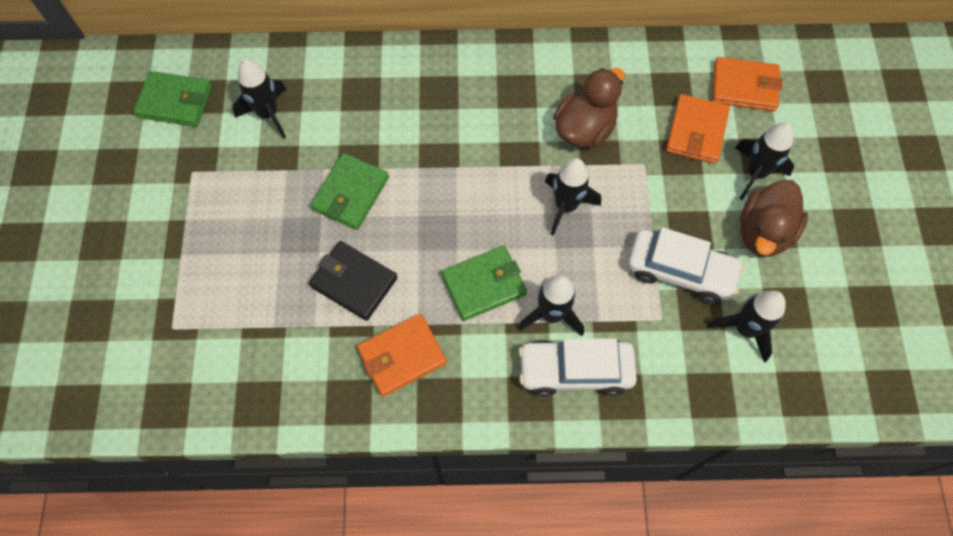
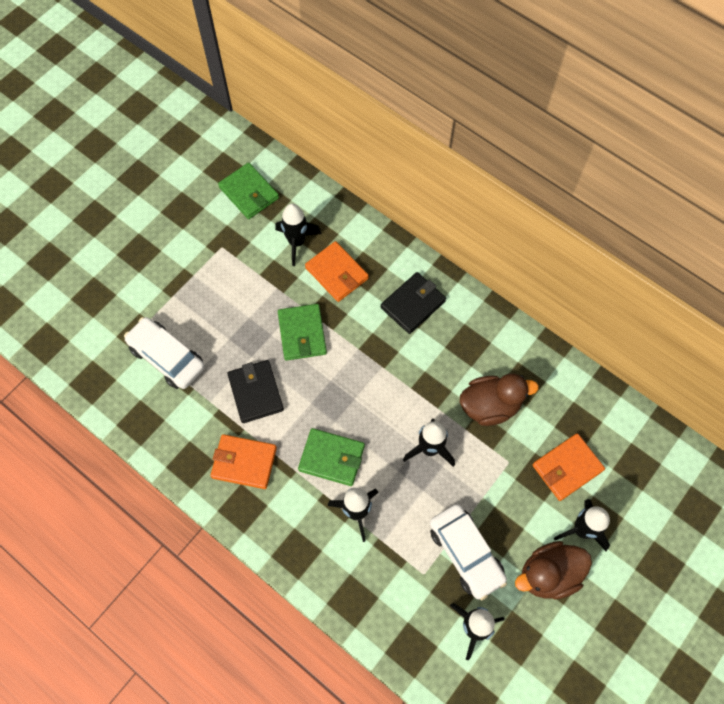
camera: 40 degrees right, 0 degrees up
green wallet [310,153,389,230] -> green wallet turned 75 degrees counterclockwise [278,304,327,361]
white car [518,338,637,397] -> white car moved to [124,317,205,389]
orange wallet [712,57,782,111] -> orange wallet moved to [305,241,369,302]
none -> black wallet [381,272,446,334]

